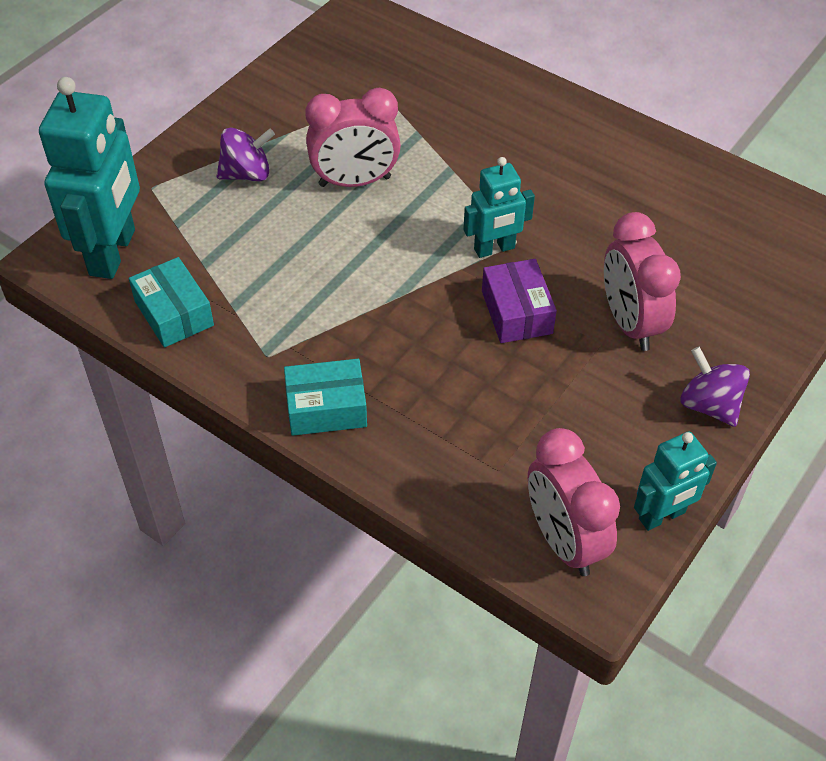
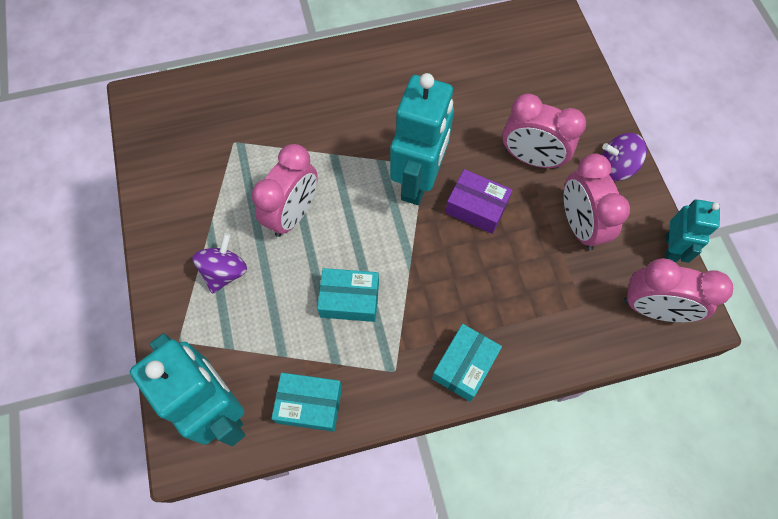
camera: 50 degrees left, 15 degrees up
turquoise robot [463,157,535,258] -> turquoise robot [390,73,454,205], size x1.78
none -> turquoise box [317,268,379,322]
none -> pink clock [564,153,630,250]

